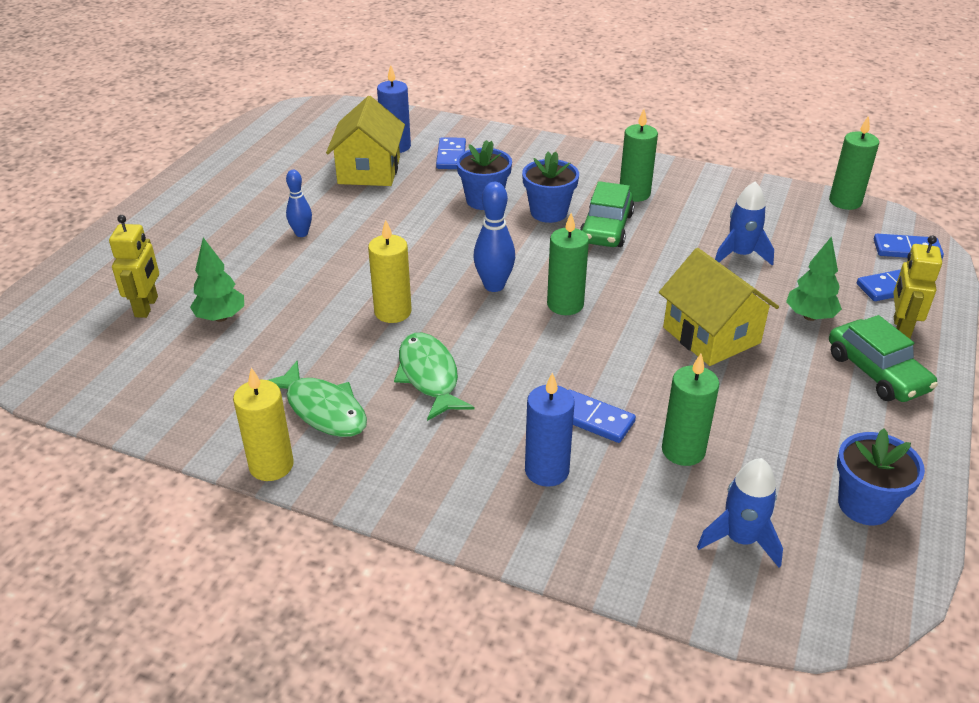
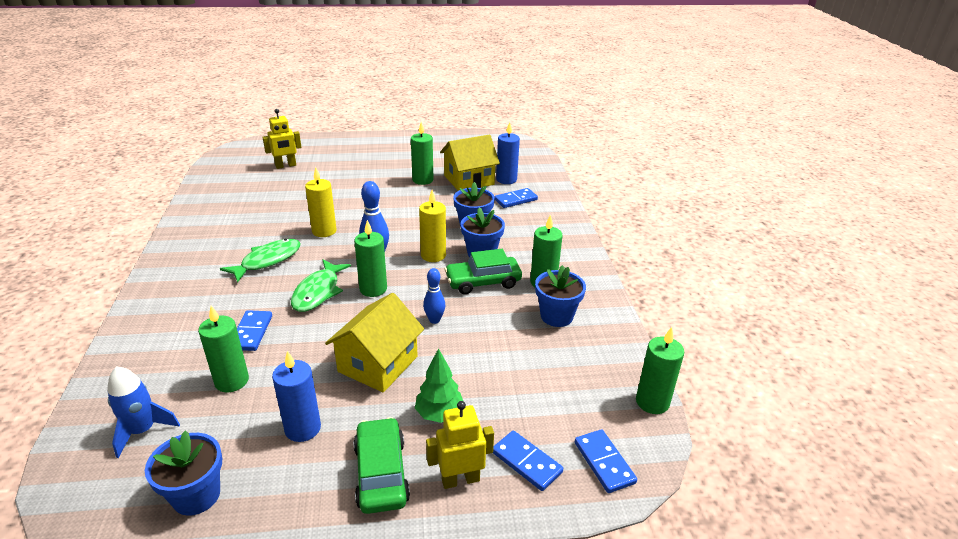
camera: 60 degrees right, 5 degrees down
green tree [190,238,244,322] -> none
yellow candle [233,367,294,481] -> yellow candle moved to [419,190,446,262]
green fish [268,361,367,437] -> green fish moved to [291,260,351,312]
blue bowling pin [286,170,312,237] -> blue bowling pin moved to [423,268,445,324]
blue candle [525,372,575,487] -> blue candle moved to [272,351,321,442]
blue rocket [715,181,774,266] -> none
green car [829,315,938,402] -> green car turned 135 degrees clockwise [353,417,410,514]
none -> green candle [411,122,433,185]
none -> blue flower pot [535,265,586,327]

